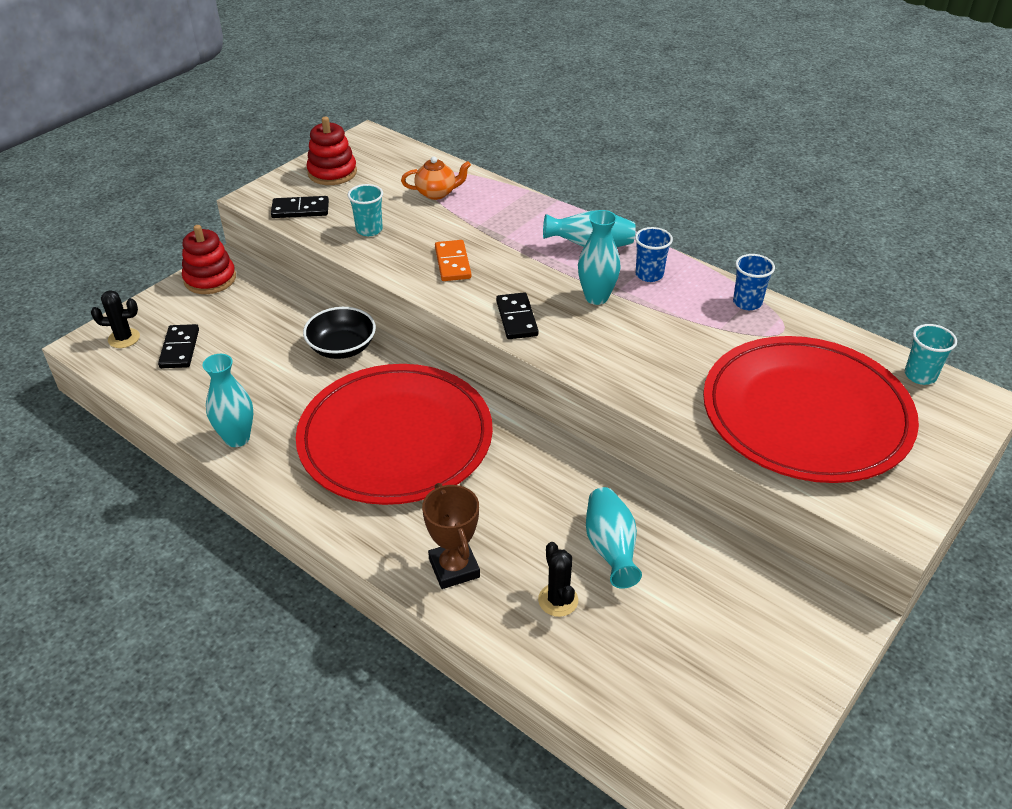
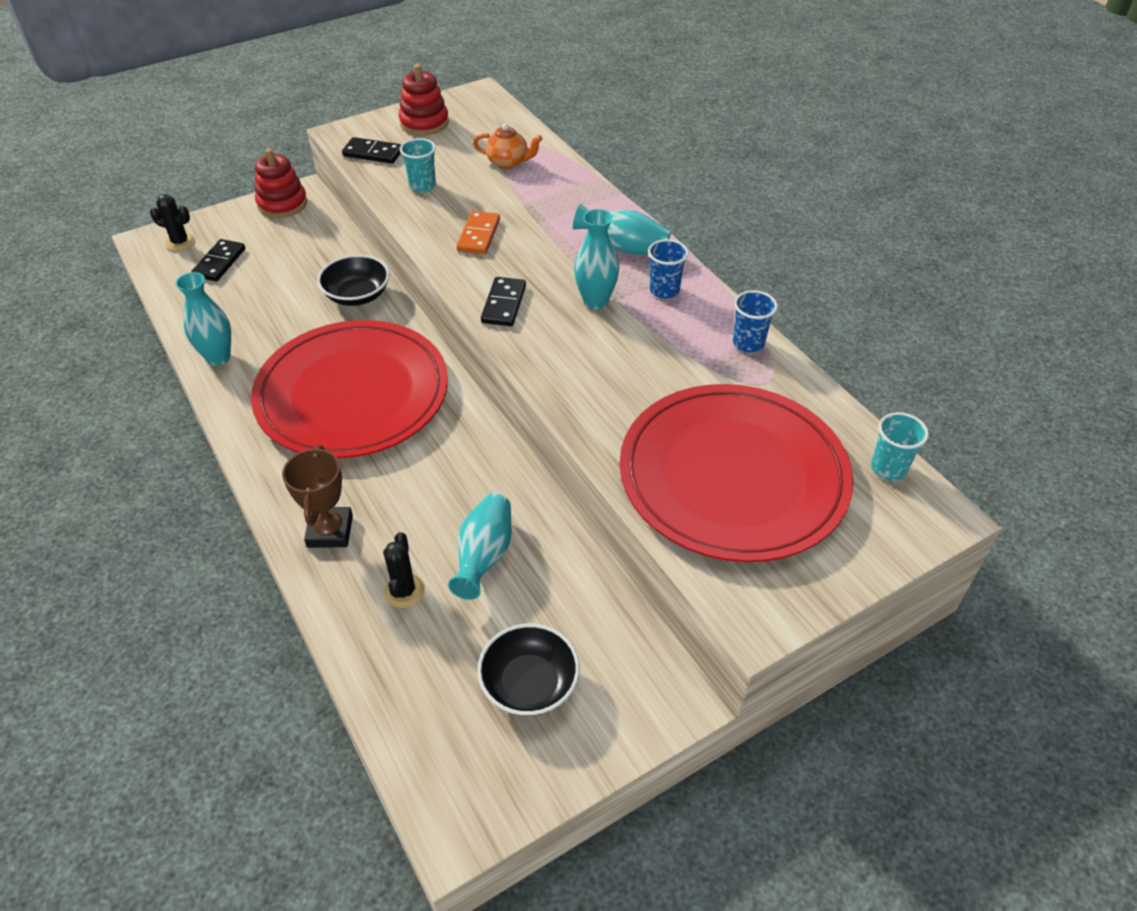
camera: 20 degrees right, 5 degrees up
none -> black bowl [477,623,580,716]

